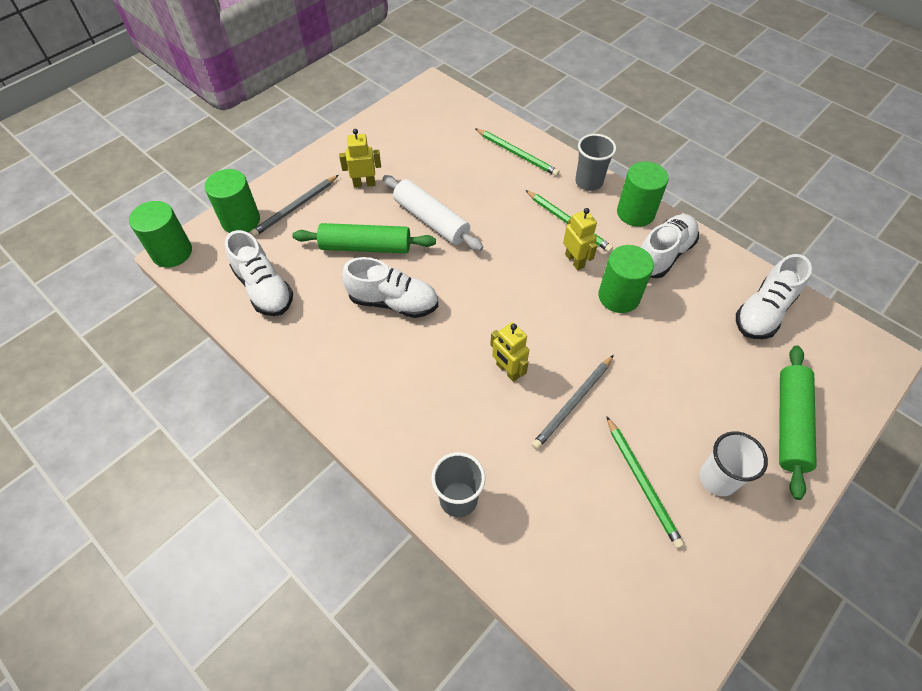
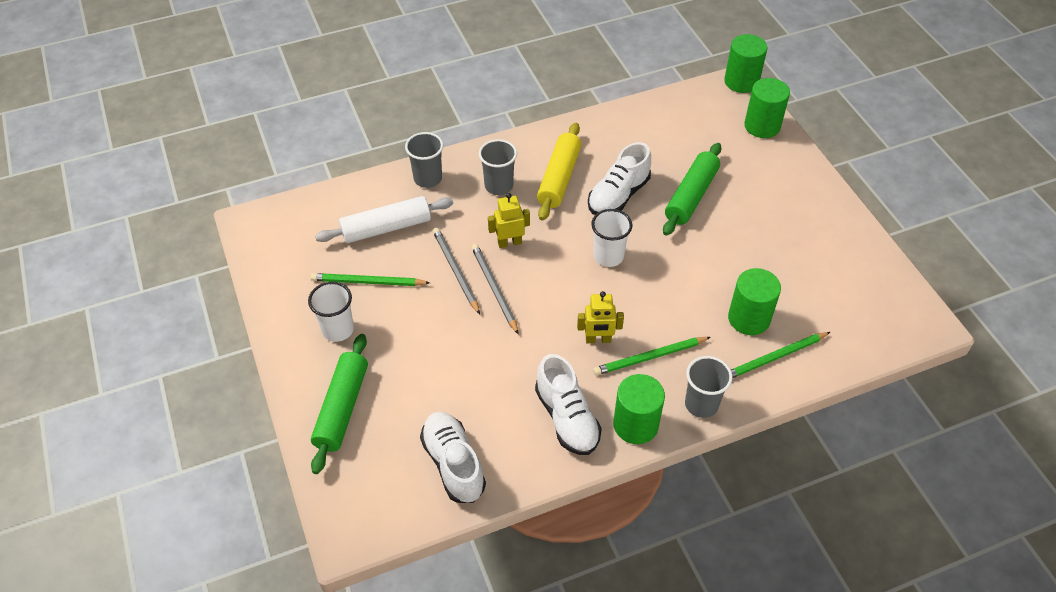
camera: 115 degrees right, 5 degrees down
white shoe [225,230,293,316] -> none
grey pencil [250,175,339,237] -> grey pencil moved to [471,244,518,334]
yellow robot [339,129,381,188] -> none
white rolling pin [383,175,483,251] -> white rolling pin moved to [315,196,453,243]
green cylinder [598,245,654,313] -> green cylinder moved to [728,268,781,335]
green rolling pin [779,345,817,500] -> green rolling pin turned 60 degrees clockwise [311,334,368,474]
none -> grey cup [479,139,517,195]
none -> yellow rolling pin [537,123,582,221]
none -> white cup [591,209,632,267]

